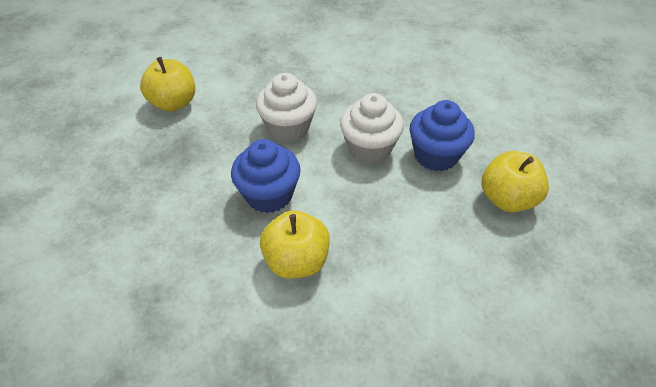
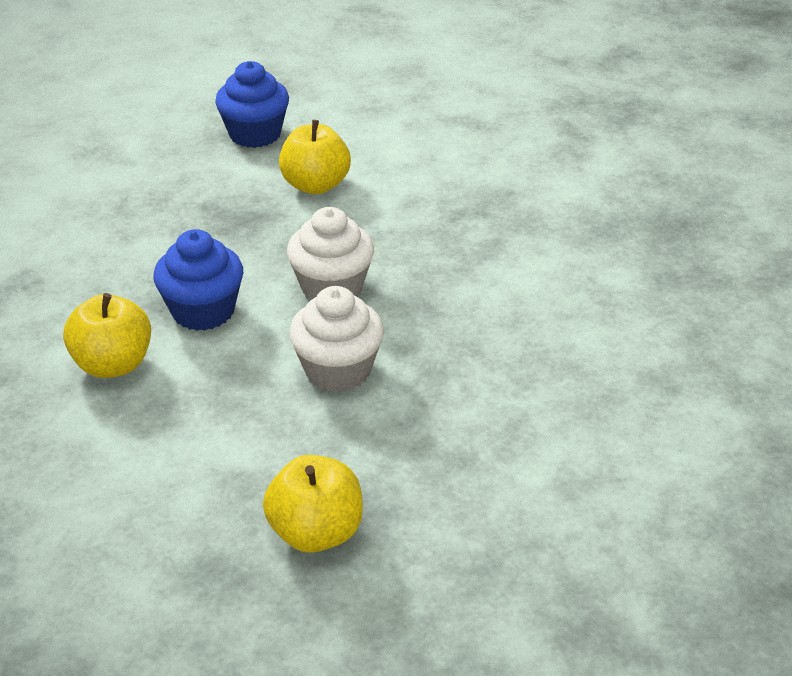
camera: 65 degrees right, 10 degrees down
blue cupcake [410,100,475,171] -> blue cupcake moved to [215,61,289,148]

